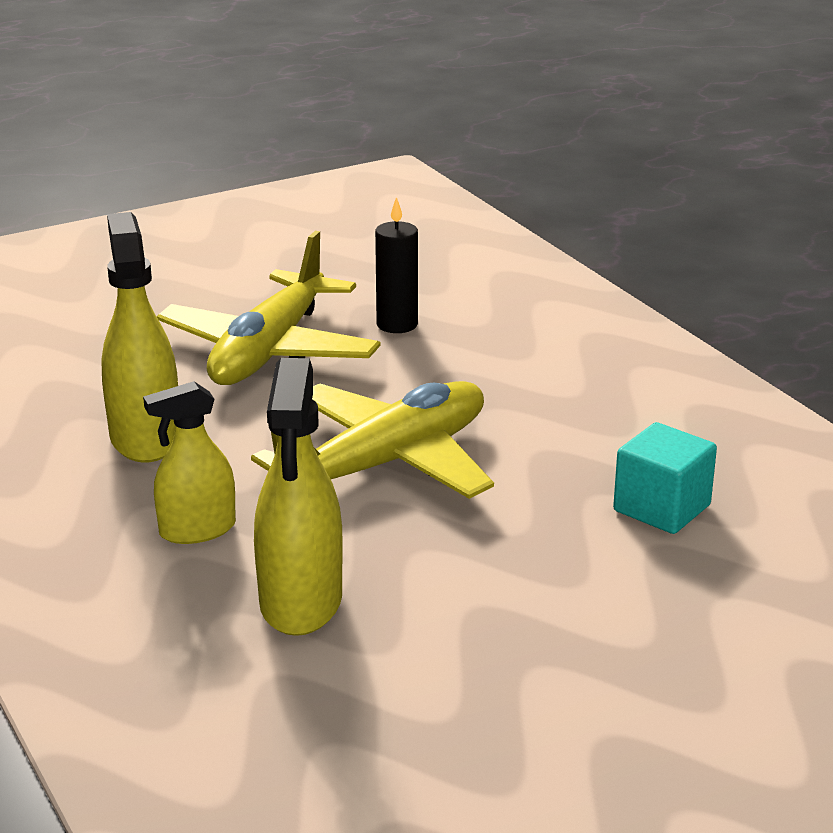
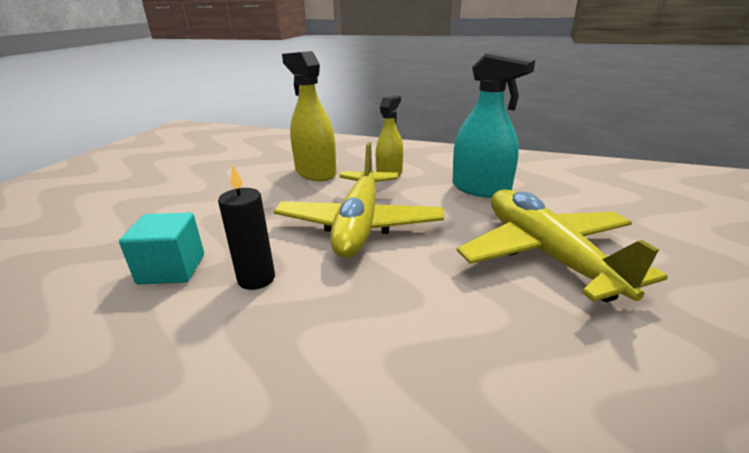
camera: 140 degrees right, 0 degrees up
yellow spray bottle [102,212,178,463] -> turquoise spray bottle [453,52,535,198]
black candle [375,197,418,333] -> black candle moved to [218,165,275,290]

